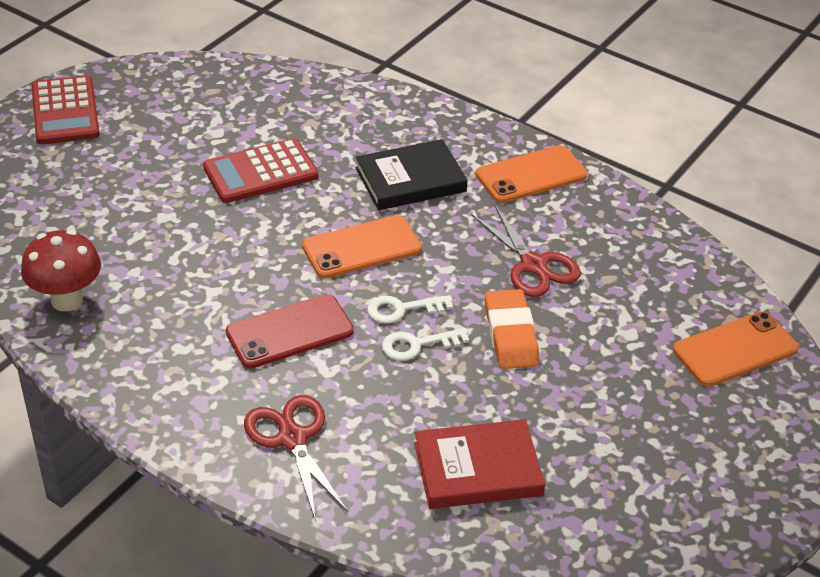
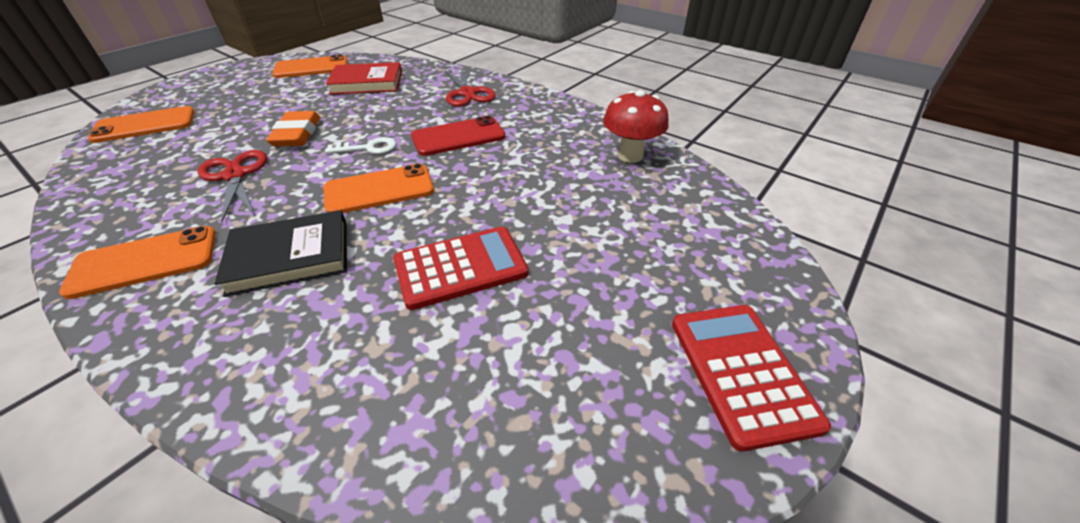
camera: 175 degrees left, 0 degrees up
white key [382,328,469,361] -> none
none -> orange phone [272,55,348,78]

